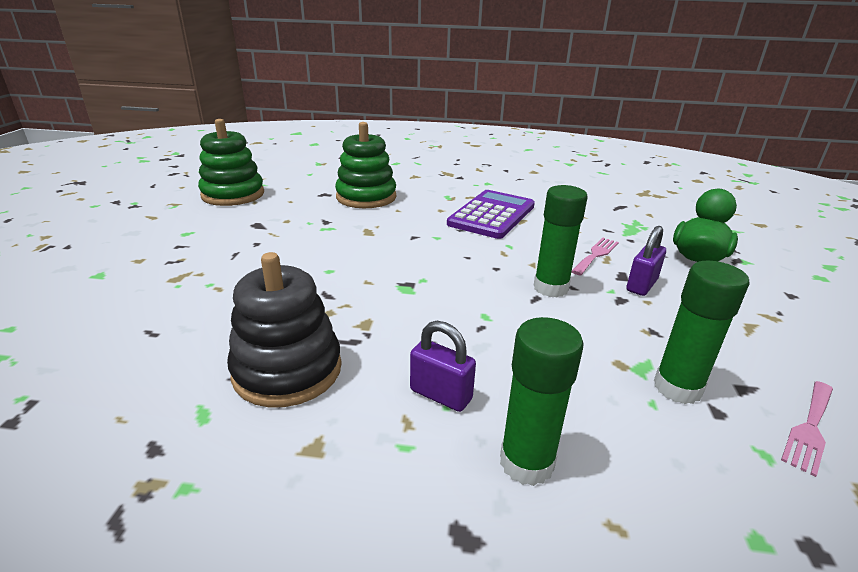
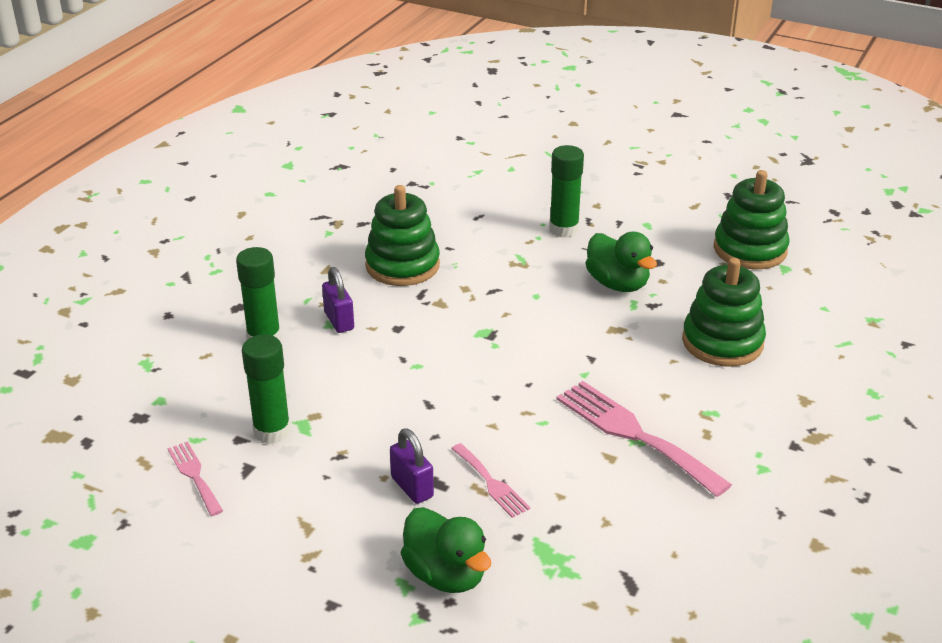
camera: 110 degrees right, 5 degrees up
black stacking toy [227,252,342,407] -> green stacking toy [365,185,440,286]
purple padlock [410,321,476,412] -> purple padlock turned 75 degrees counterclockwise [322,267,354,333]
purple calculator [447,190,535,239] -> pink fork [556,381,732,497]
green glue stick [533,185,588,298] -> green glue stick moved to [549,145,584,238]
none -> green duck [585,232,657,292]

